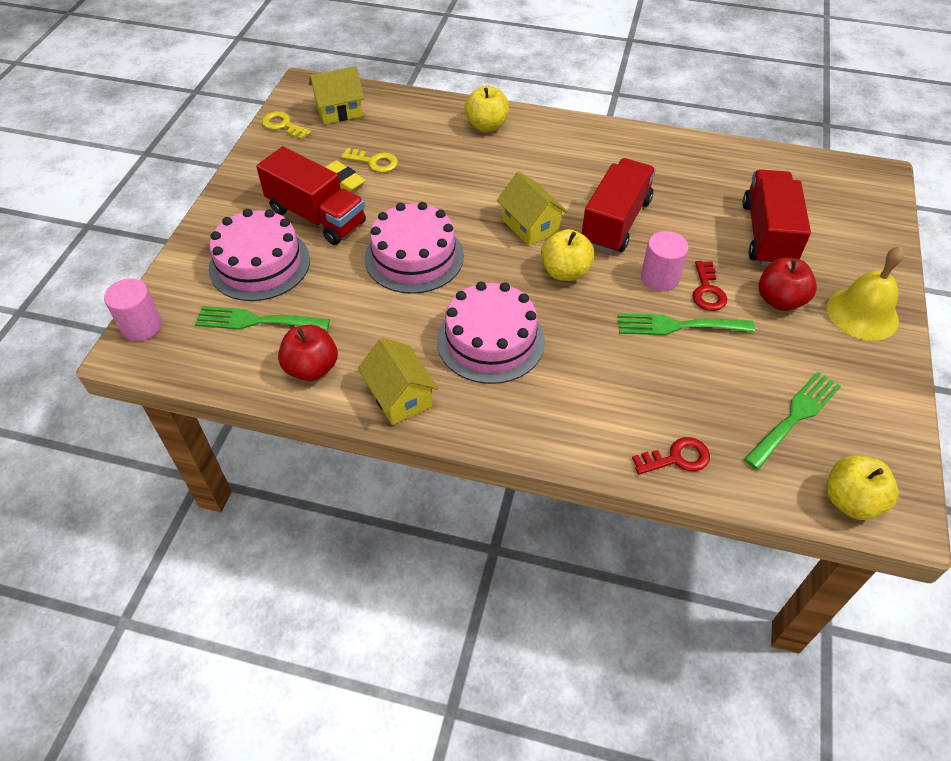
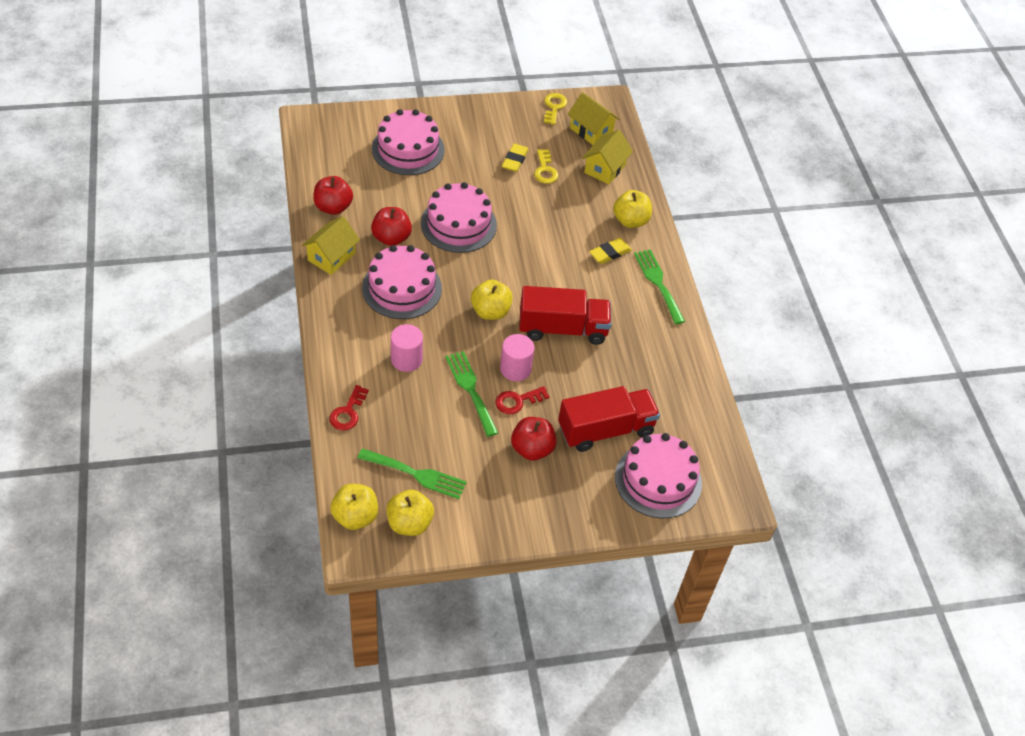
camera: 60 degrees right, 0 degrees up
pink cylinder [104,279,162,341] -> pink cylinder moved to [391,324,423,372]
green fork [195,306,330,331] -> green fork moved to [634,249,685,324]
red truck [256,146,366,245] -> none
yellow house [497,171,568,246] -> yellow house moved to [582,130,633,185]
red key [632,437,710,475] -> red key turned 60 degrees clockwise [329,385,369,431]
yellow bell [827,246,904,341] -> none
none -> red apple [371,207,412,246]
none -> yellow apple [387,490,434,536]
none -> yellow eraser [589,238,632,264]
none -> pink cake [615,433,702,518]

